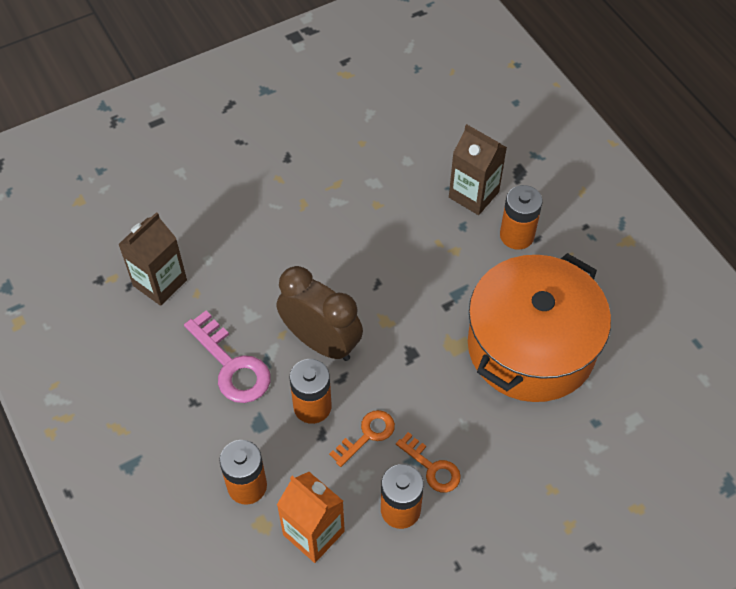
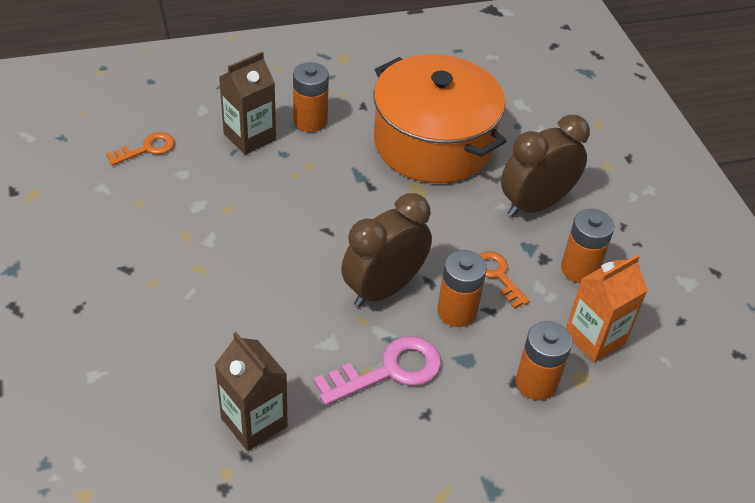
camera: 80 degrees left, 10 degrees down
orange key [396,432,461,492] -> orange key moved to [106,132,175,166]
none -> brown clock [501,115,590,217]

